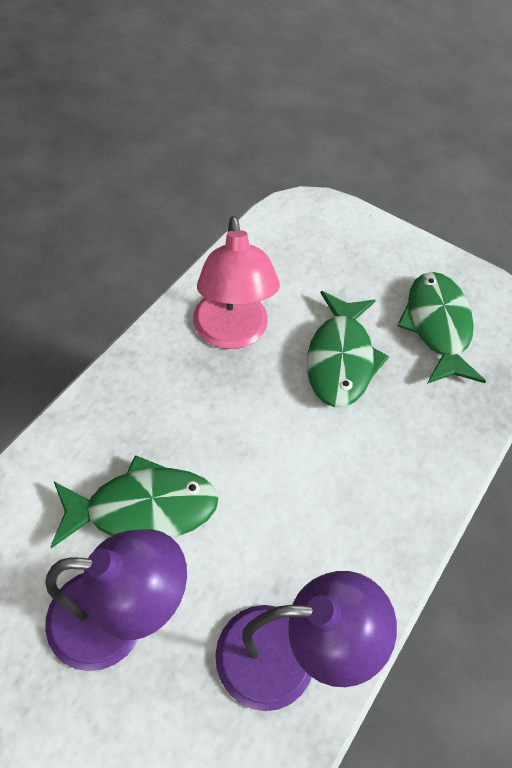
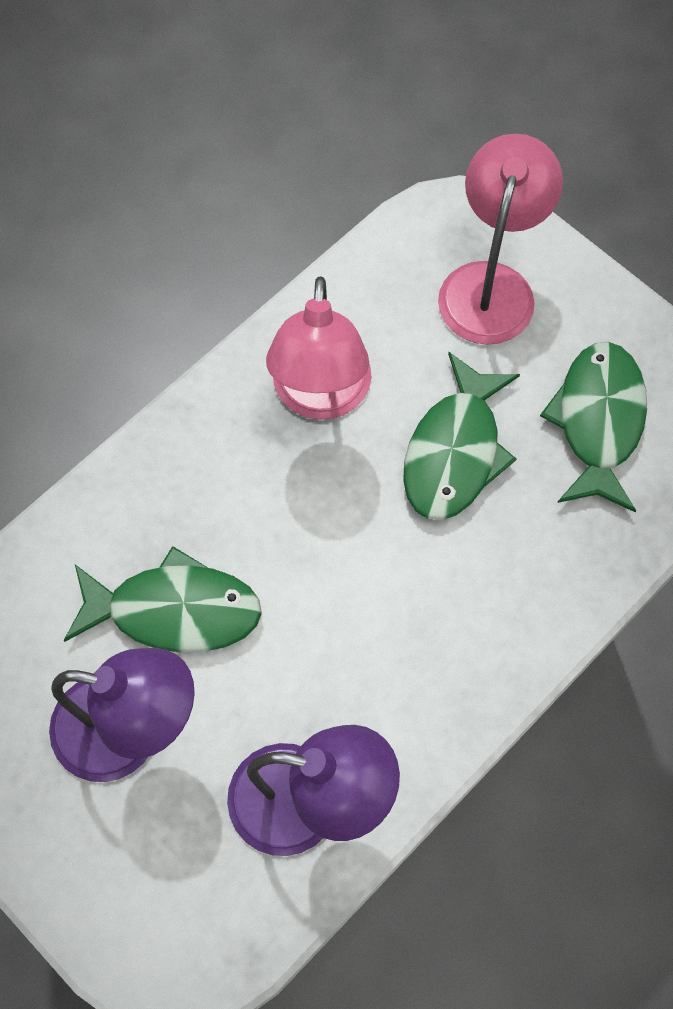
camera: 15 degrees right, 10 degrees up
none -> pink lamp [438,133,563,345]

